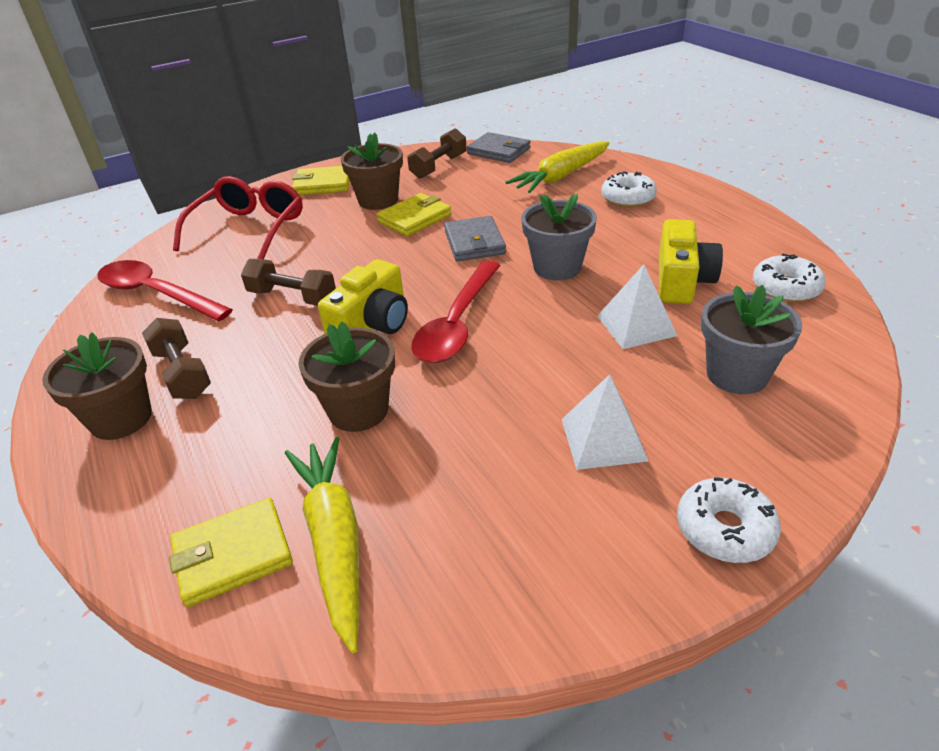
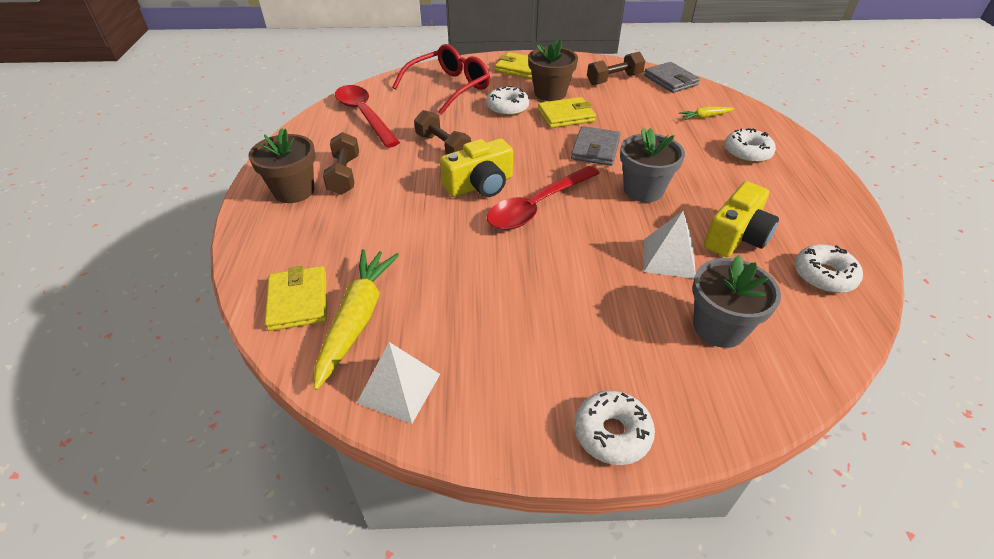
camera: 25 degrees right, 5 degrees up
yellow wallet [169,498,293,607] -> yellow wallet turned 75 degrees clockwise [265,266,327,331]
brown flower pot [298,322,395,432] -> none
yellow carrot [505,141,610,193] -> yellow carrot [679,107,735,120], size x0.49
white pyramid [561,374,648,470] -> white pyramid moved to [357,342,440,424]
none -> white donut [486,86,529,116]

